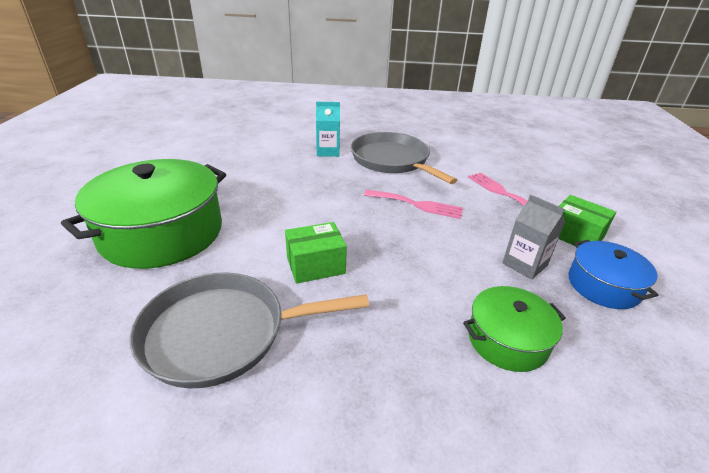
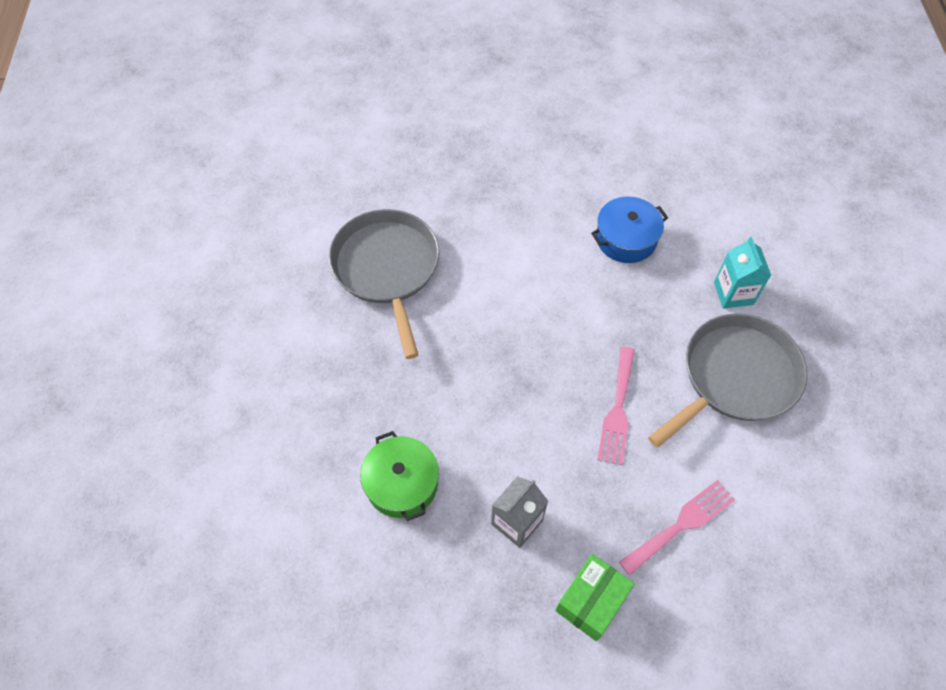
camera: 85 degrees right, 25 degrees up
green pot [61,159,226,269] -> none
green box [285,222,347,284] -> none
blue pot [569,240,658,309] -> blue pot moved to [591,196,668,263]

